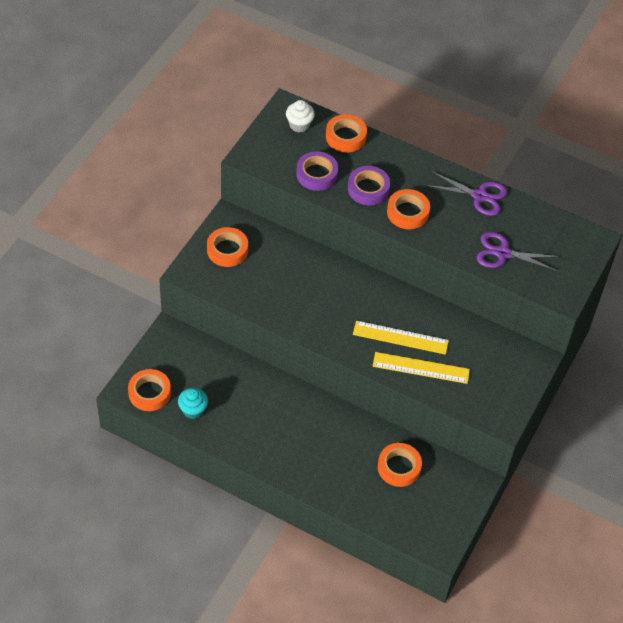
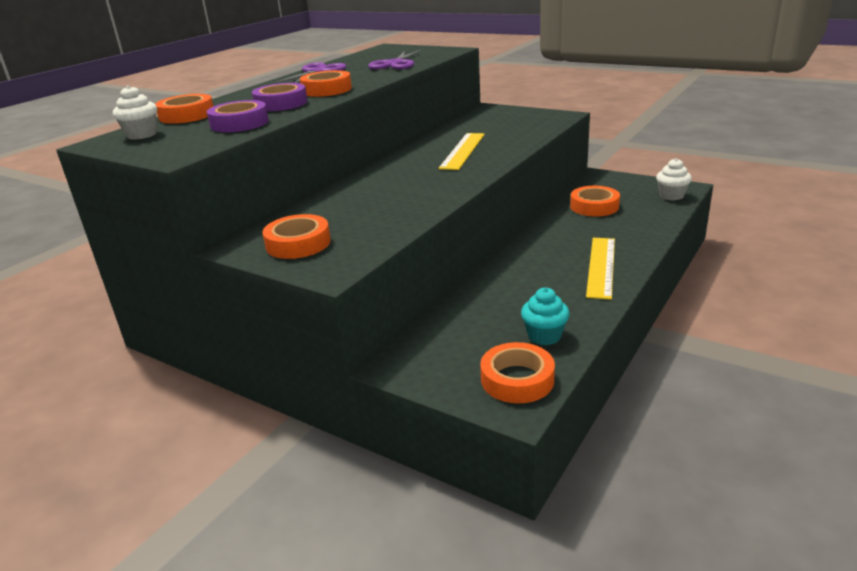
camera: 80 degrees left, 25 degrees down
yellow ruler [373,352,470,384] -> yellow ruler moved to [586,238,615,300]
none -> white cupcake [656,158,692,201]

